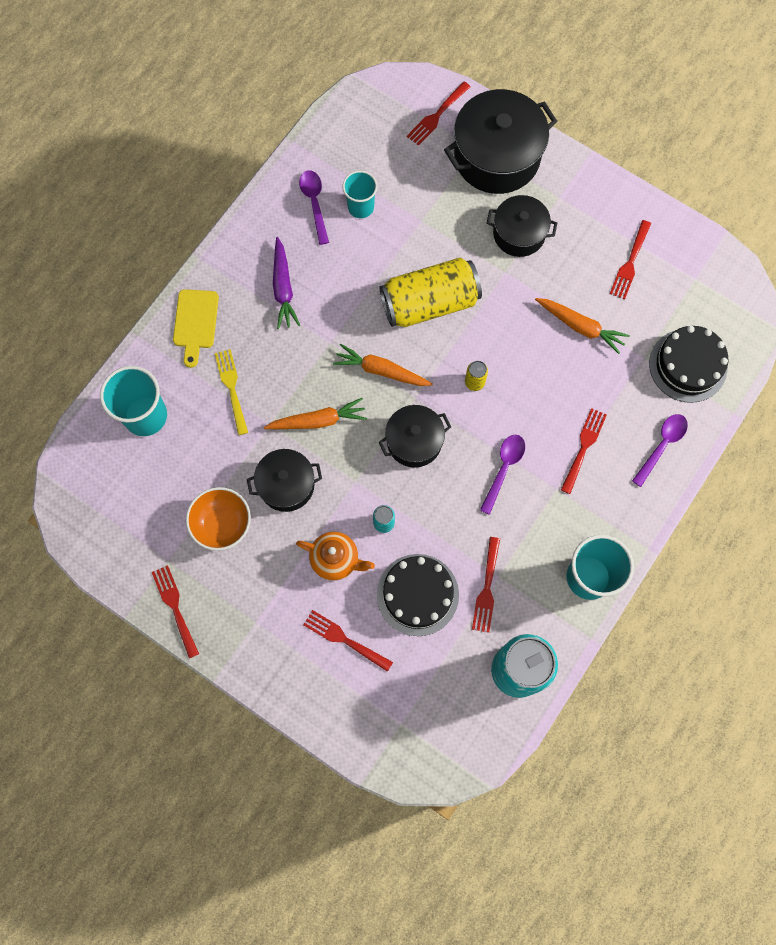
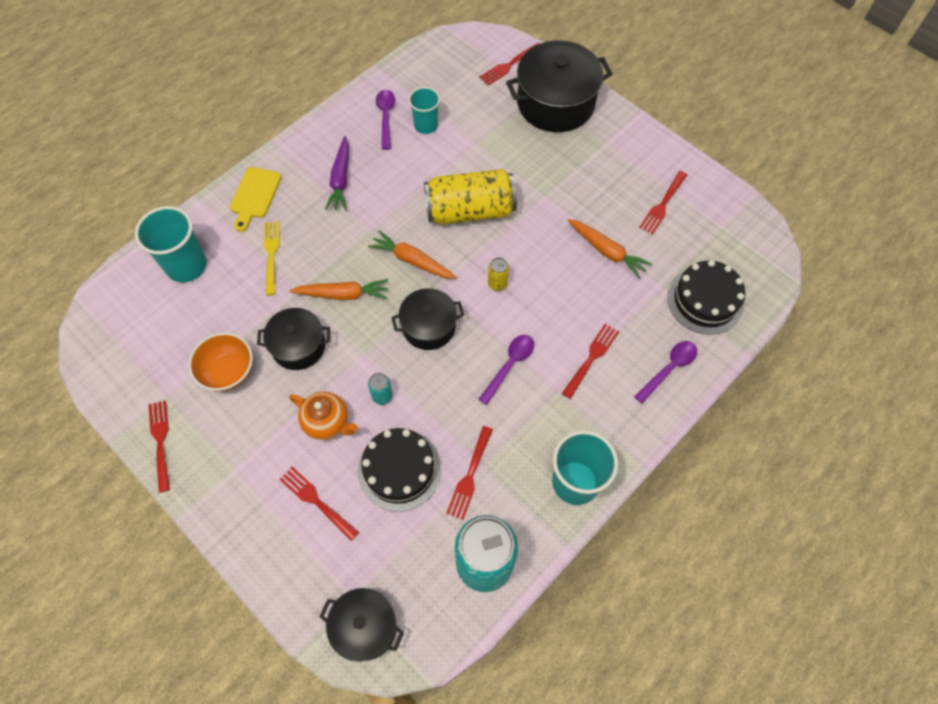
camera: 10 degrees right, 10 degrees down
black pot [487,195,557,257] -> black pot moved to [319,588,404,662]

